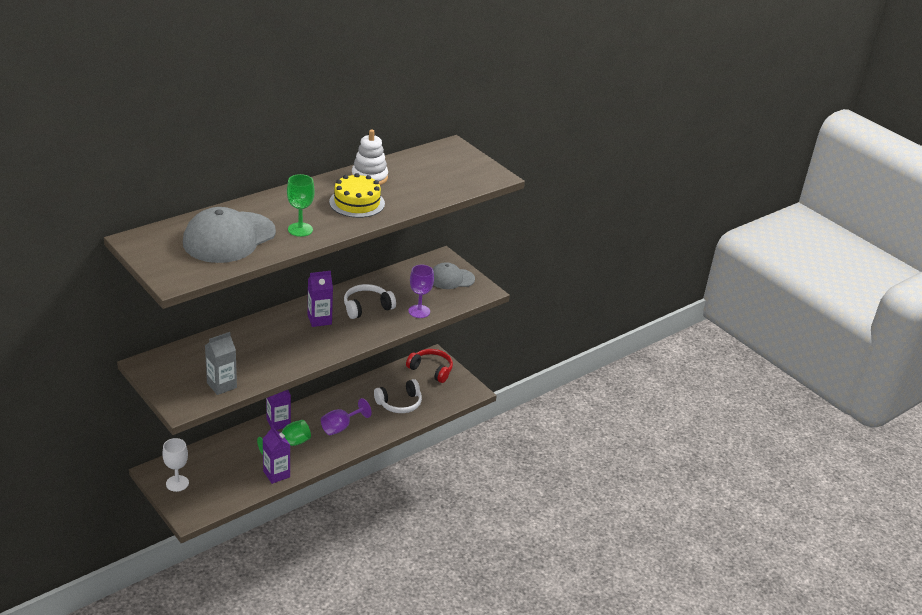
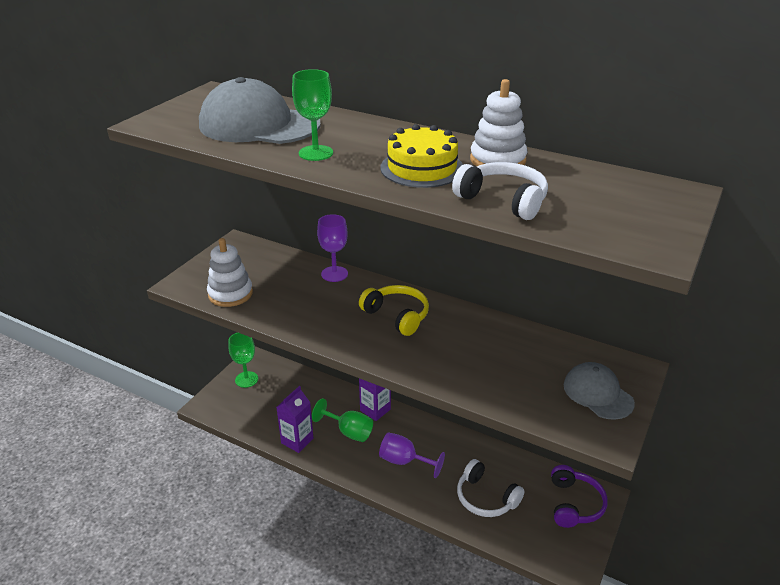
camera: 70 degrees right, 0 degrees up
white goblet [162,438,189,492] -> green goblet [228,333,258,388]
grey carton [205,332,237,395] -> white stacking toy [207,238,253,307]
purple carton [308,271,333,327] -> yellow headphones [359,285,429,336]
white headphones [344,284,396,319] -> white headphones moved to [452,162,548,220]
red headphones [406,349,453,383] -> purple headphones [551,465,608,528]
purple goblet [409,265,434,318] -> purple goblet moved to [317,214,348,282]

